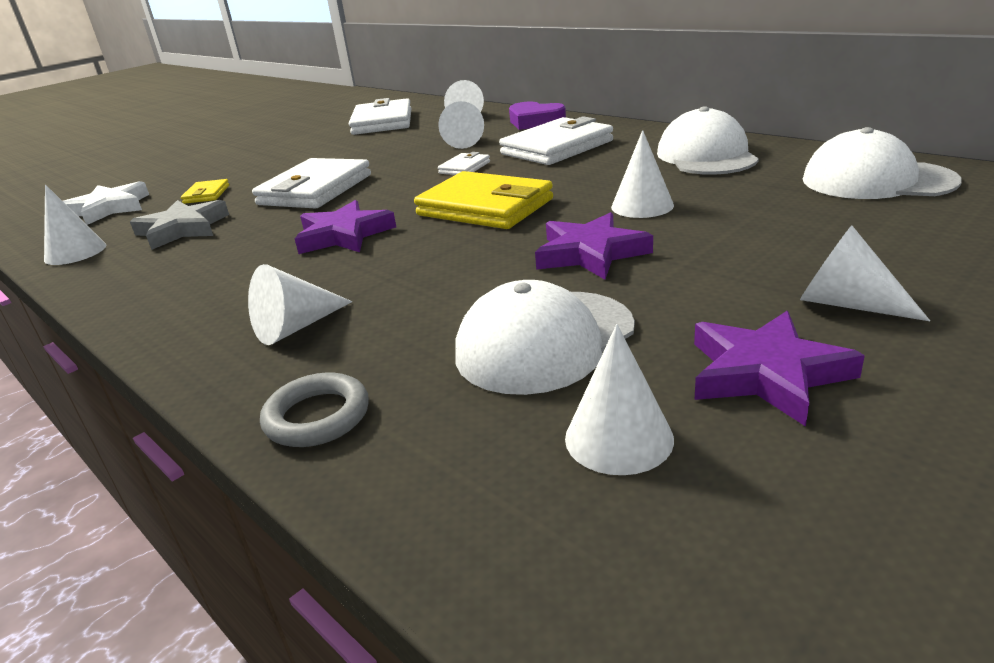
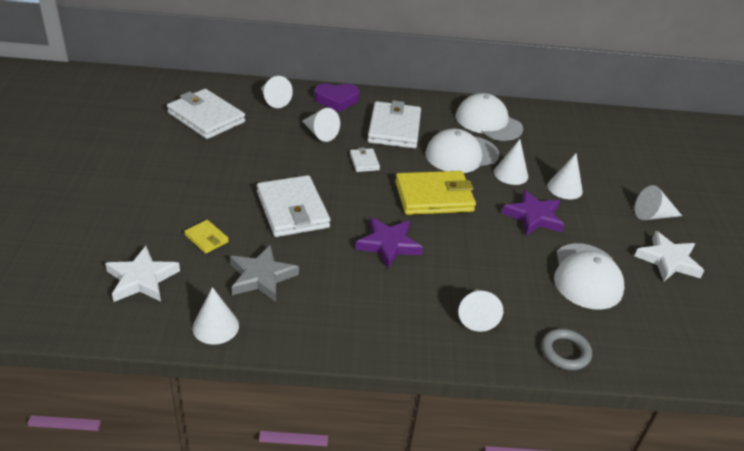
camera: 50 degrees left, 10 degrees up
white cone [565,324,674,475] -> white cone moved to [548,153,583,199]
purple star [694,311,865,427] -> white star [635,231,704,281]
white cap [803,127,962,199] -> white cap moved to [426,129,499,173]

